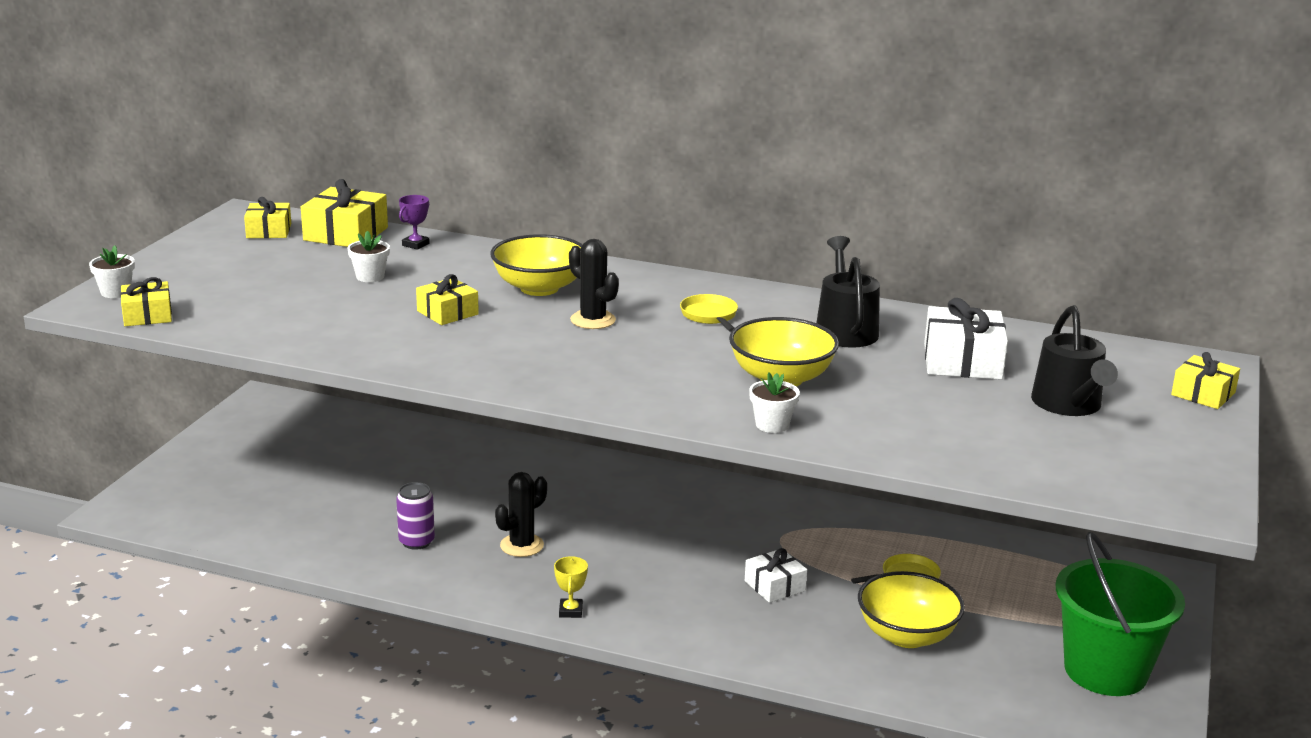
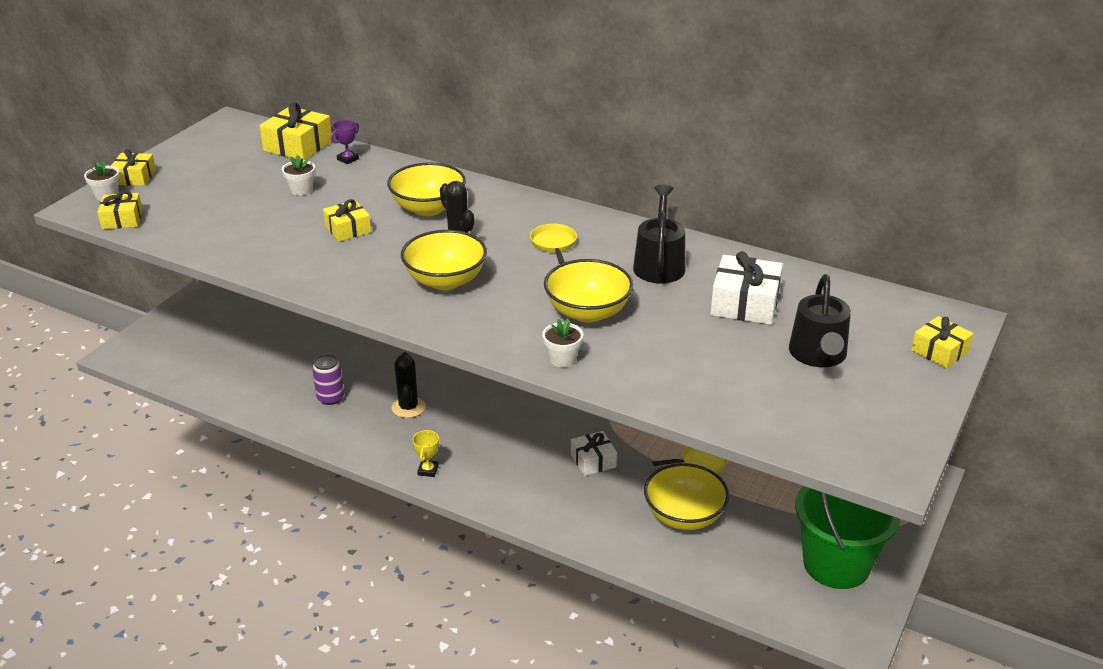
camera: 10 degrees right, 10 degrees up
yellow gift [244,197,291,238] -> yellow gift moved to [111,149,156,186]
black cactus [495,472,547,557] -> black cactus turned 60 degrees counterclockwise [392,352,426,418]
none -> yellow bowl [401,230,487,290]

